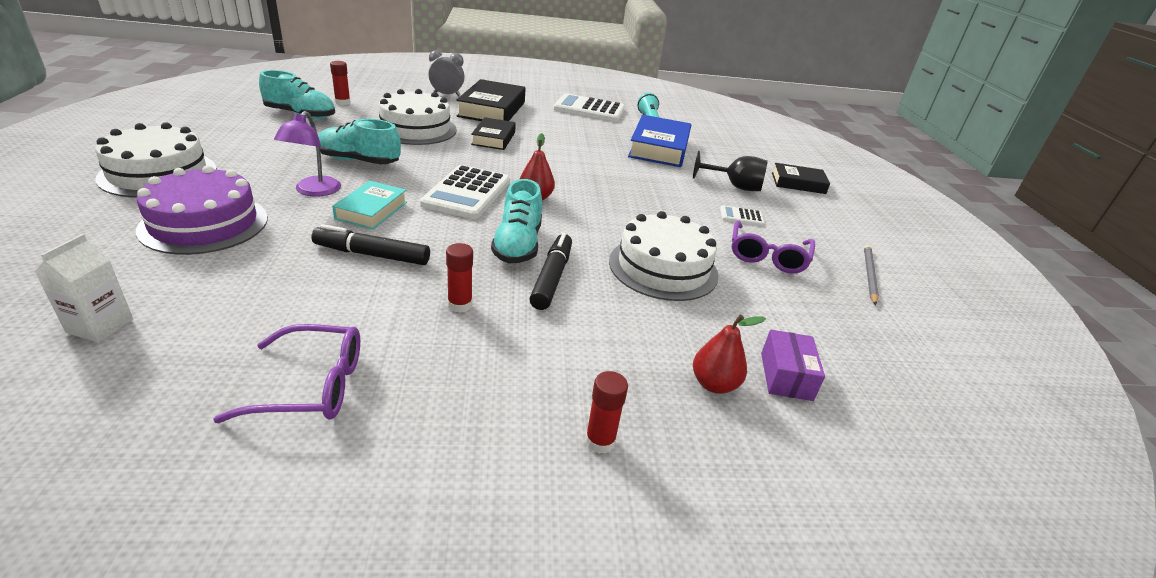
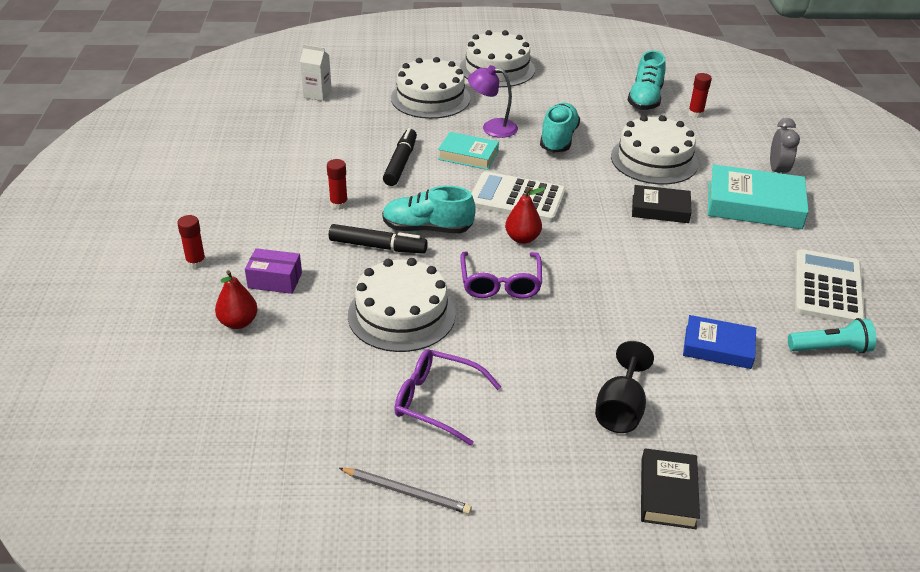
camera: 95 degrees right, 5 degrees up
purple cake [136,165,268,255] -> white cake [391,57,470,119]
purple glasses [213,324,360,423] -> purple glasses moved to [460,252,542,299]
black book [456,79,526,121] -> turquoise book [708,164,809,229]
blue book [628,115,691,167] -> blue book [683,315,756,369], size x0.61
white calculator [720,205,765,226] -> none
purple box [761,330,825,401] -> purple box moved to [245,248,302,294]

